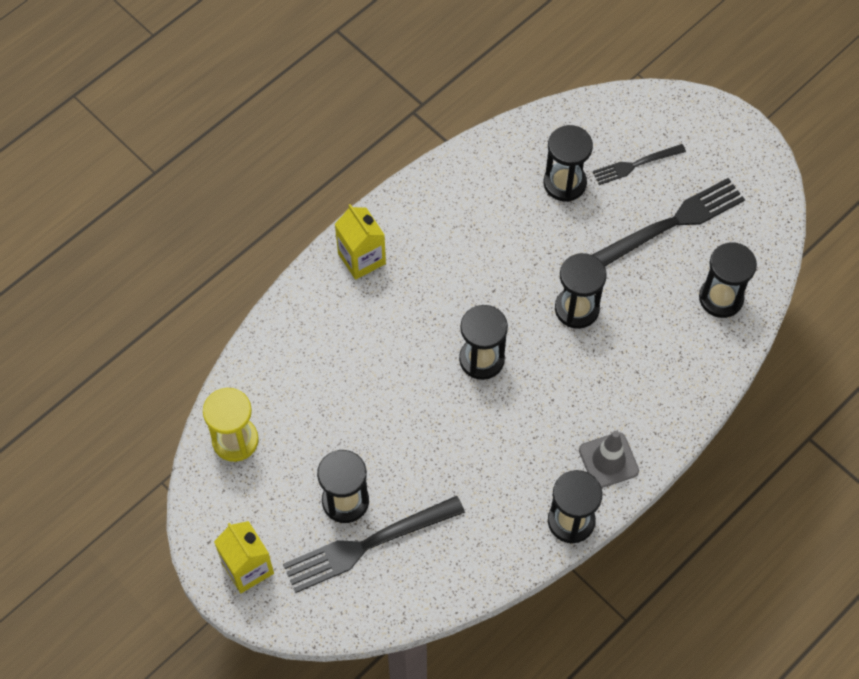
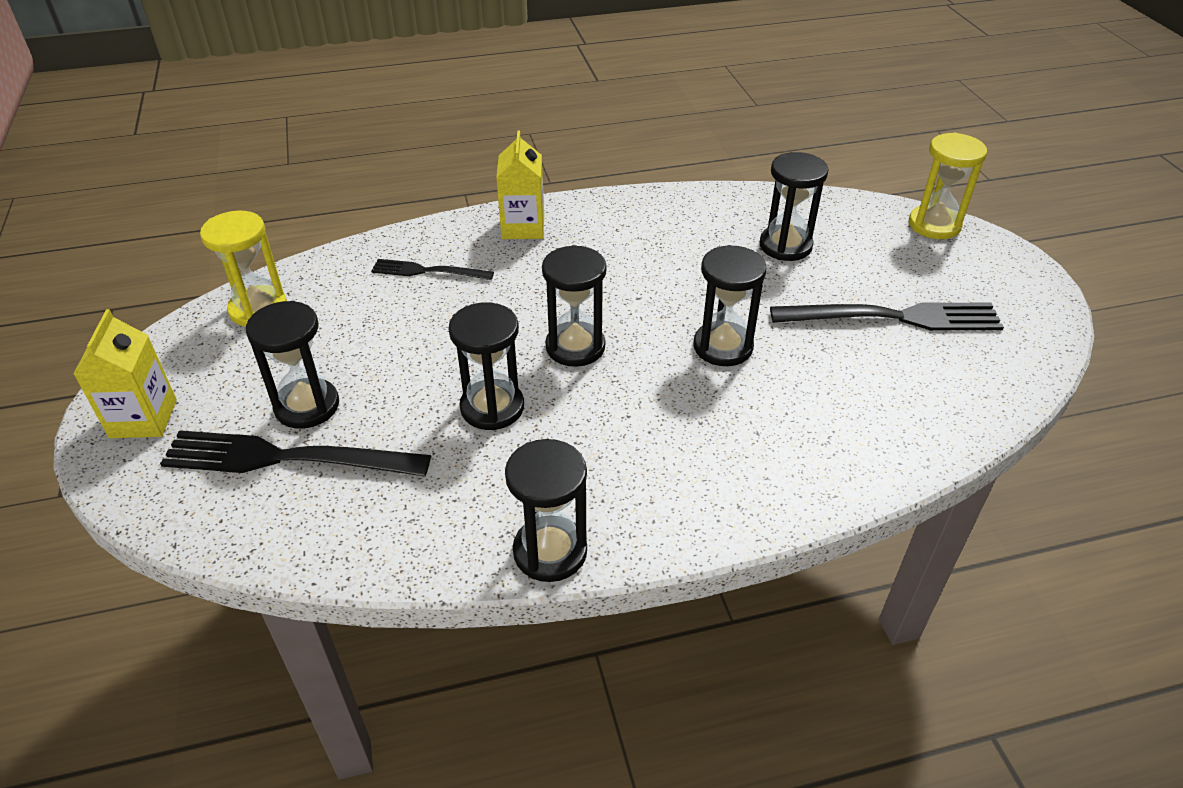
camera: 30 degrees right, 20 degrees down
grey traffic cone [579,431,639,488] -> none
black fork [593,144,686,185] -> black fork moved to [371,259,494,280]
black hourglass [699,243,757,318] -> black hourglass moved to [448,302,524,430]
none -> yellow hourglass [909,133,987,239]

